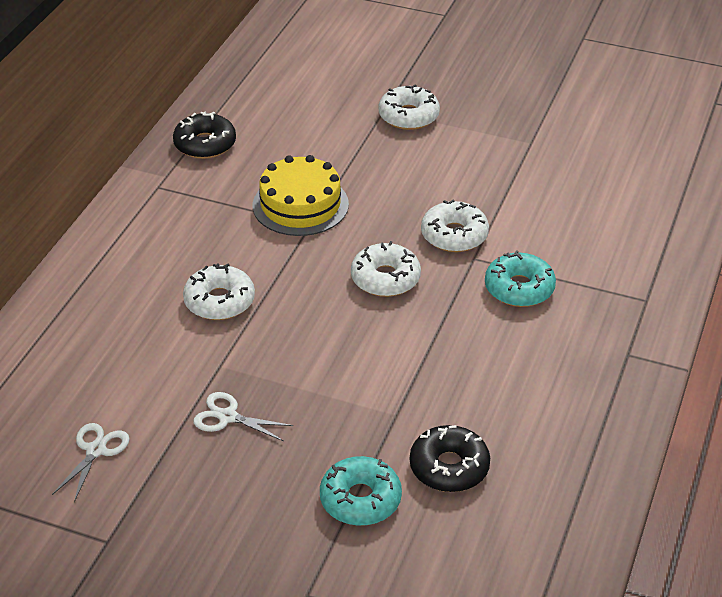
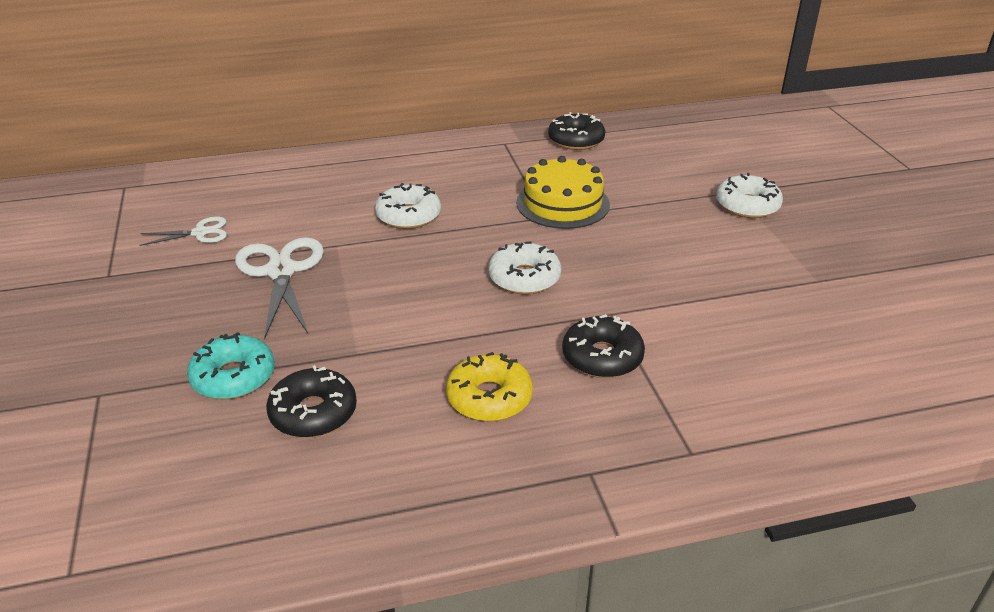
camera: 55 degrees right, 5 degrees down
white scissors [193,392,293,441] -> white scissors [235,237,324,339], size x1.79
white donut [421,200,489,252] -> none
turquoise donut [485,250,556,307] -> black donut [562,314,645,378]
none -> yellow donut [446,352,533,421]

